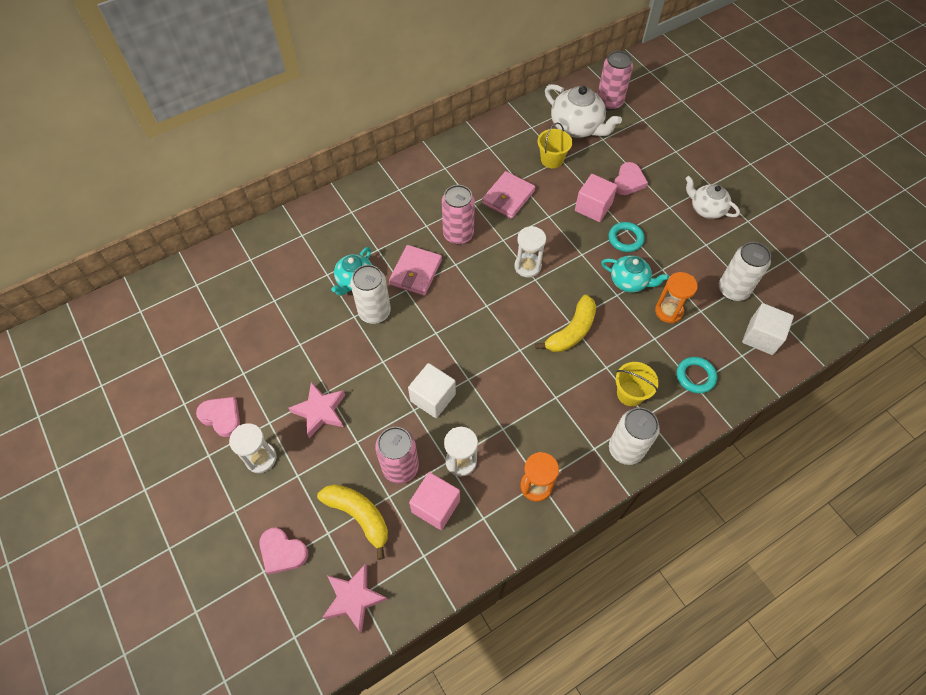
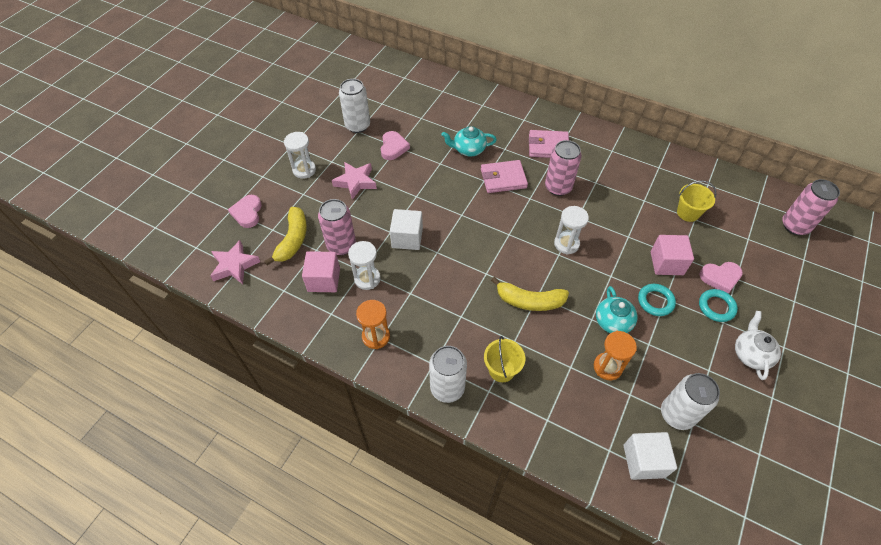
camera: 60 degrees right, 5 degrees down
pink heart [196,397,240,437] -> pink heart moved to [381,131,410,160]
white can [351,265,391,324] -> white can moved to [339,79,370,133]
pink wallet [482,171,535,219] -> pink wallet moved to [529,130,569,158]
white teapot [545,84,622,138] -> none
turquoise ring [677,357,717,393] -> turquoise ring moved to [699,289,738,322]

